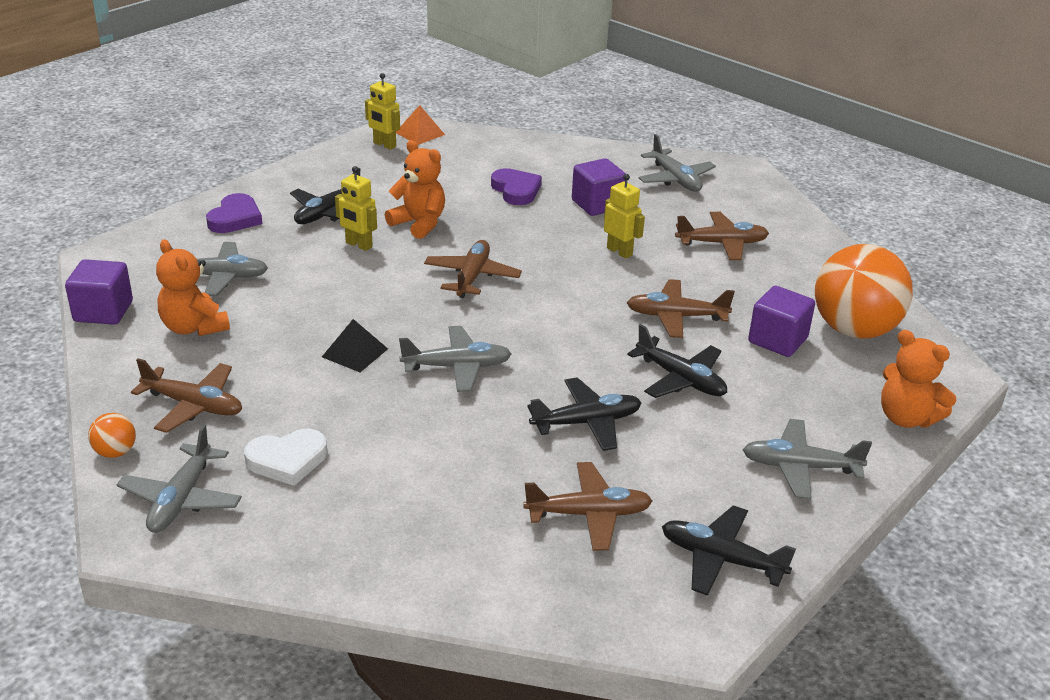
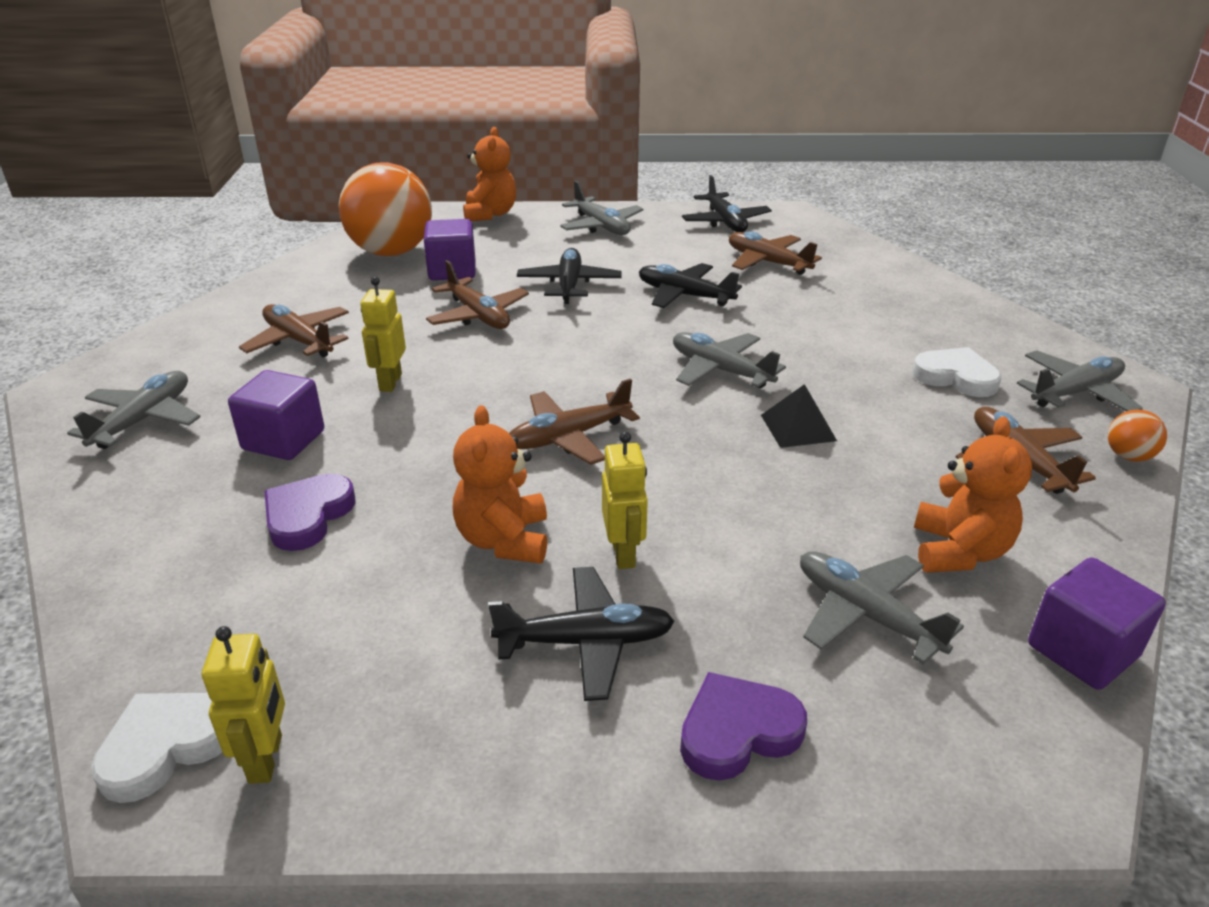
camera: 130 degrees left, 0 degrees up
orange pyramid [396,105,445,145] -> white heart [91,693,222,803]

